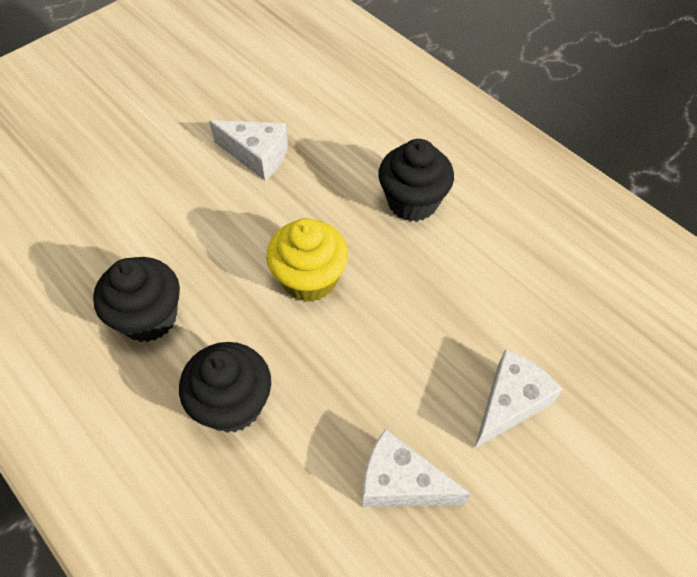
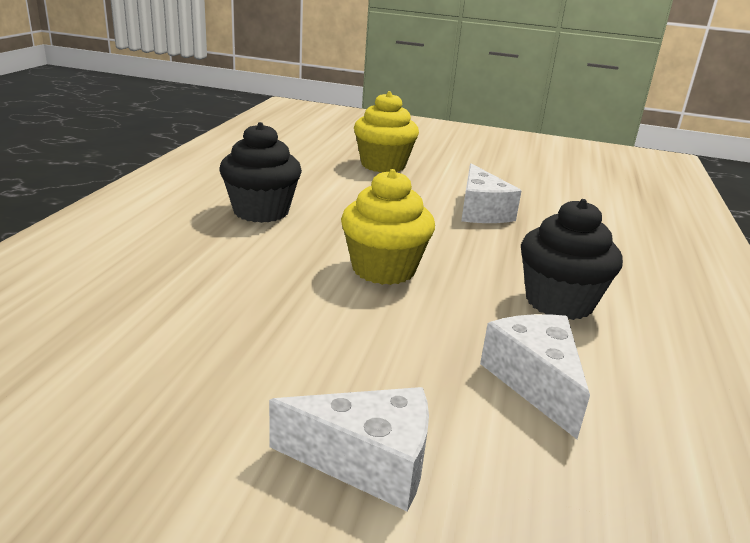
camera: 55 degrees right, 30 degrees down
black cupcake [179,342,271,433] -> none
white cheese [362,429,471,507] -> white cheese moved to [480,314,590,439]
none -> yellow cupcake [354,91,419,172]

